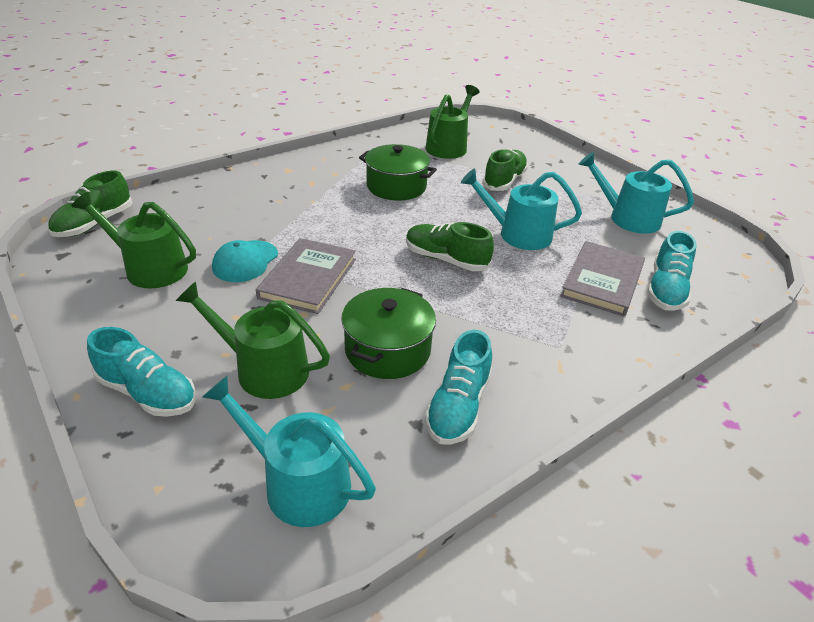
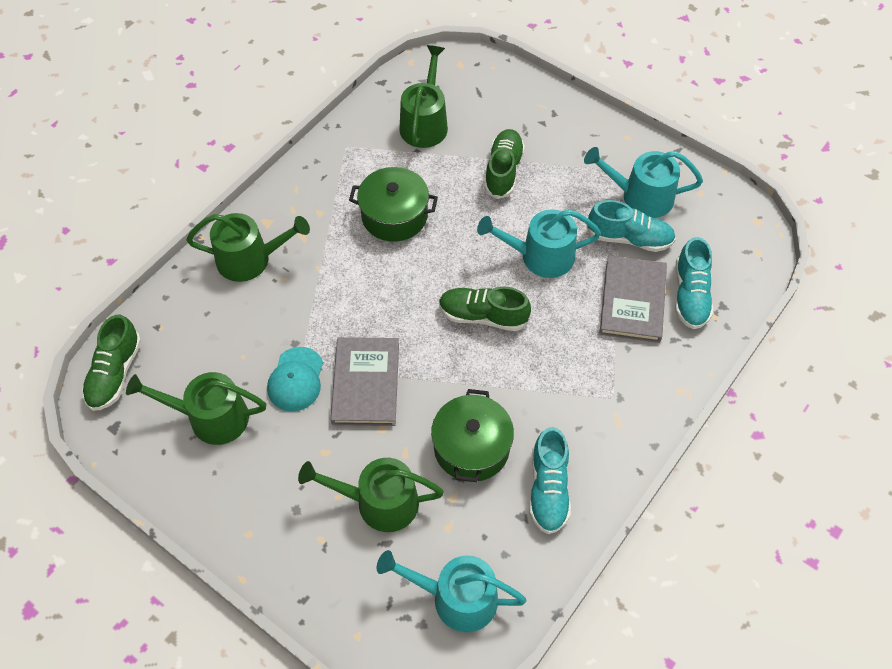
camera: 15 degrees left, 20 degrees up
turquoise shoe [87,327,196,417] -> turquoise shoe moved to [587,200,676,252]
none -> green watering can [186,213,310,282]

